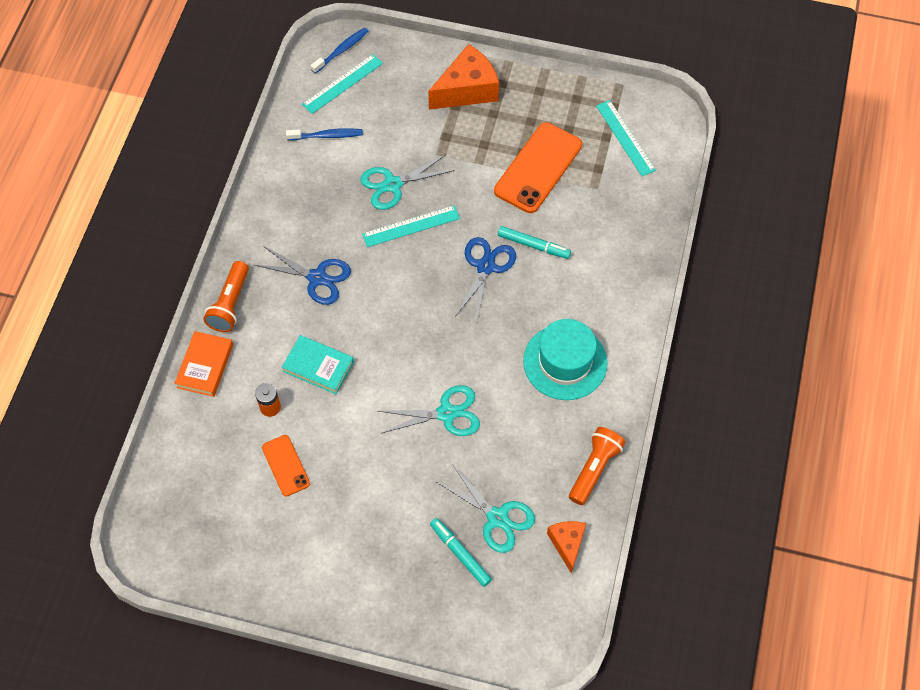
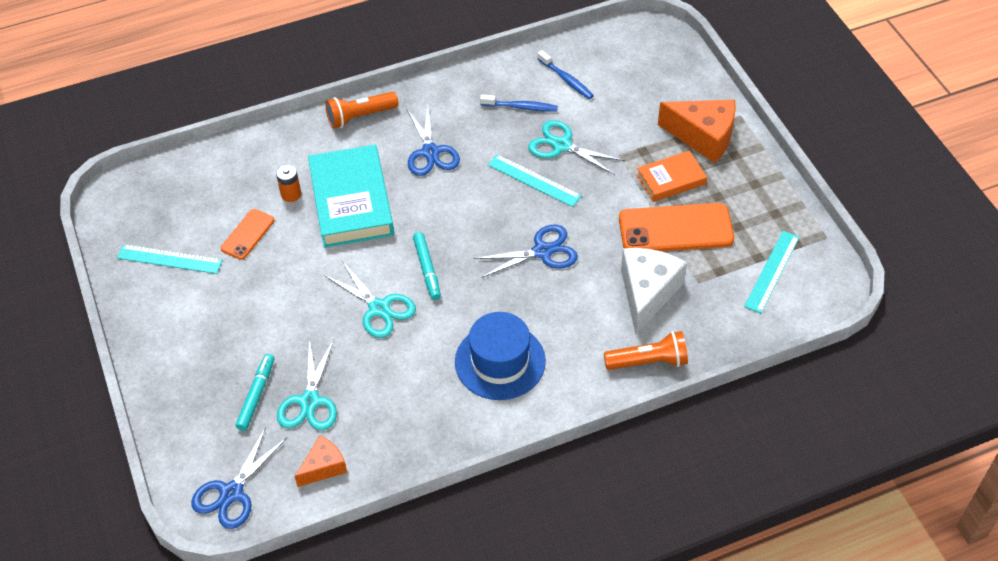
camera: 55 degrees right, 10 degrees down
orange book [175,331,233,397] -> orange book moved to [636,151,707,202]
turquoise book [282,335,354,394] -> turquoise book [308,145,394,248], size x1.78
turquoise ruler [302,54,383,114] -> turquoise ruler moved to [117,244,223,274]
blue toothbrush [311,27,369,74] -> blue toothbrush moved to [480,94,558,112]
turquoise marker [498,226,571,259] -> turquoise marker moved to [413,232,441,300]
turquoise hat [523,319,607,400] -> blue hat [455,312,546,400]
orange flashlight [569,427,626,505] -> orange flashlight moved to [604,331,688,370]
none -> blue scissors [191,427,287,529]
none -> white cheese [621,248,687,334]

